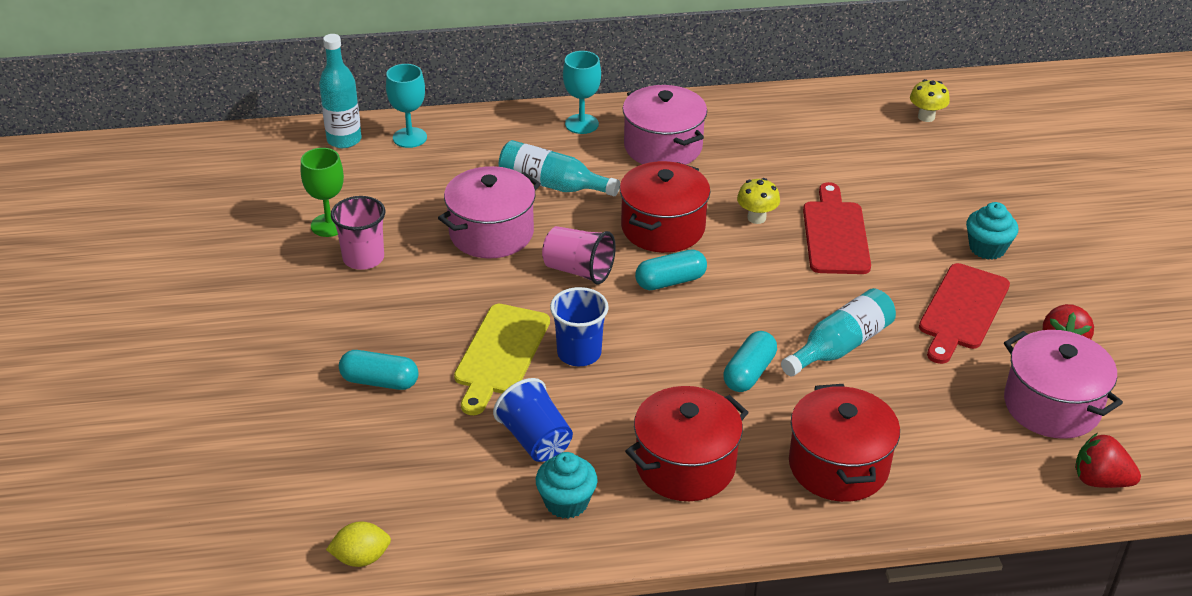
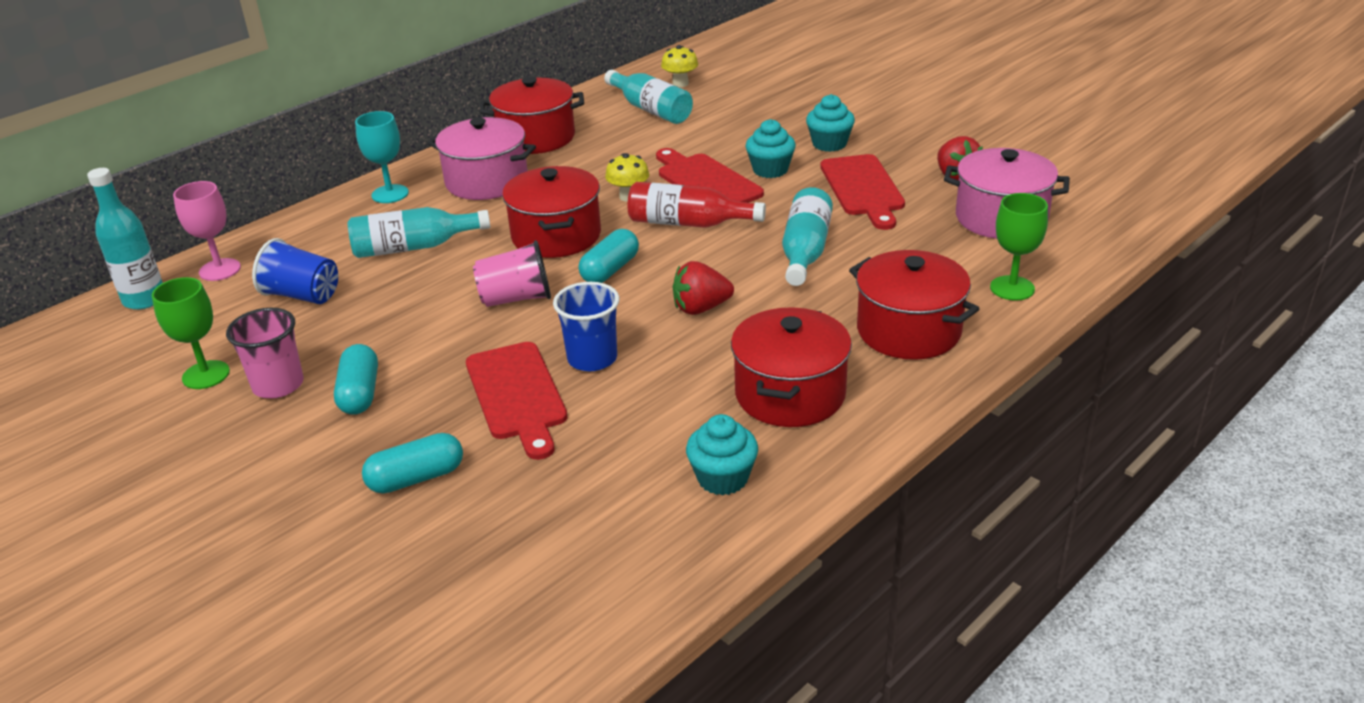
camera: 35 degrees left, 5 degrees down
yellow lemon [326,521,391,567] -> none
turquoise goblet [386,64,427,148] -> pink goblet [173,181,241,281]
pink pot [438,166,541,258] -> none
yellow cutting board [454,304,550,415] -> red cutting board [466,342,568,460]
blue cup [493,378,573,462] -> blue cup moved to [252,238,338,304]
turquoise capsule [723,331,777,392] -> turquoise capsule moved to [334,344,378,415]
red strawberry [1075,433,1141,488] -> red strawberry moved to [673,261,734,315]
none -> red pot [480,77,584,154]
none -> turquoise bottle [604,70,693,124]
none -> red bottle [628,182,766,228]
none -> turquoise cupcake [745,119,796,178]
none -> green goblet [990,193,1048,301]

